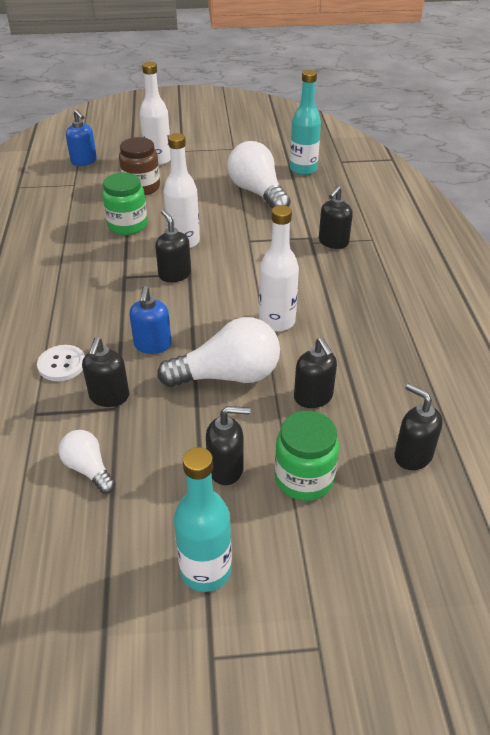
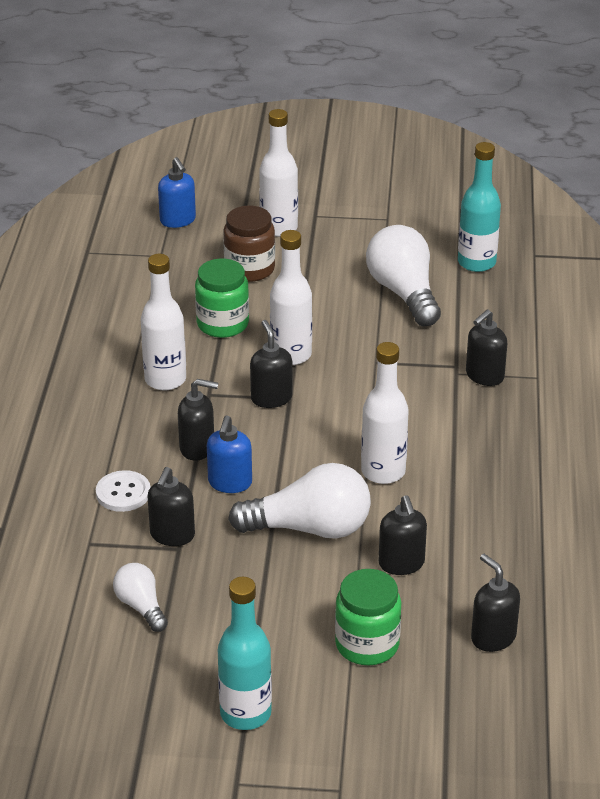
camera: 10 degrees right, 5 degrees down
black soap dispenser [206,406,250,485] -> black soap dispenser moved to [178,379,218,461]
none -> white bottle [141,254,186,391]

